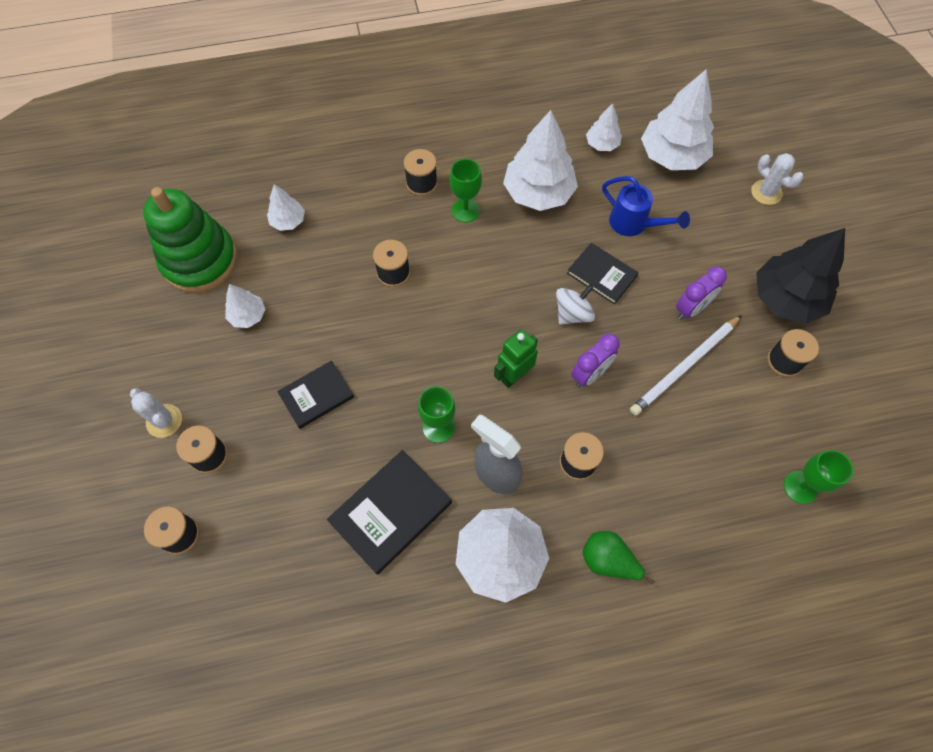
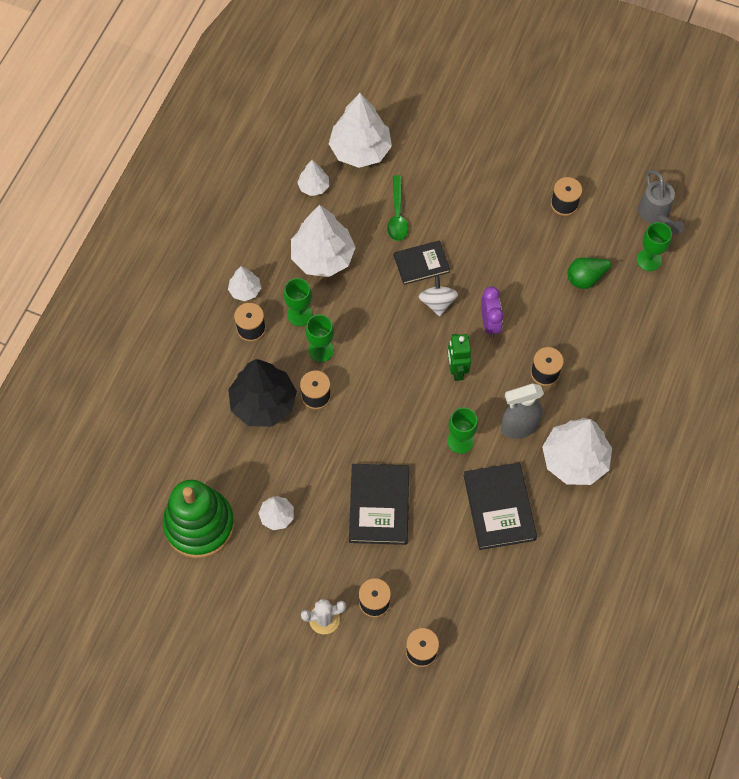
camera: 55 degrees left, 0 degrees up
white tree [267,184,305,231] -> white tree moved to [228,266,261,301]
black book [277,361,354,429] -> black book [349,464,409,545], size x1.53
green pear [582,531,655,585] -> green pear moved to [567,258,618,289]
blue watering can [602,176,690,236] -> green spoon [387,175,408,241]
white pencil [630,315,742,416] -> none
purple clock [676,266,727,320] -> none
white cactus [751,153,803,205] -> none
black tree [756,228,845,324] -> black tree moved to [228,359,297,427]
none -> green goblet [306,315,334,362]
none -> grey watering can [638,170,684,234]

